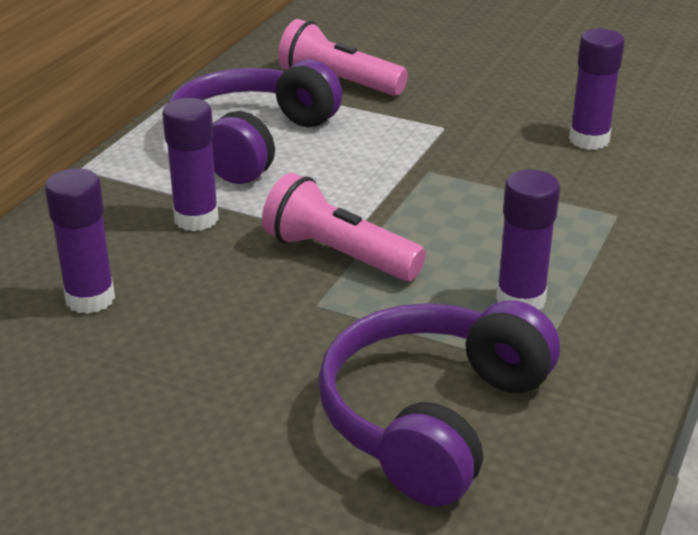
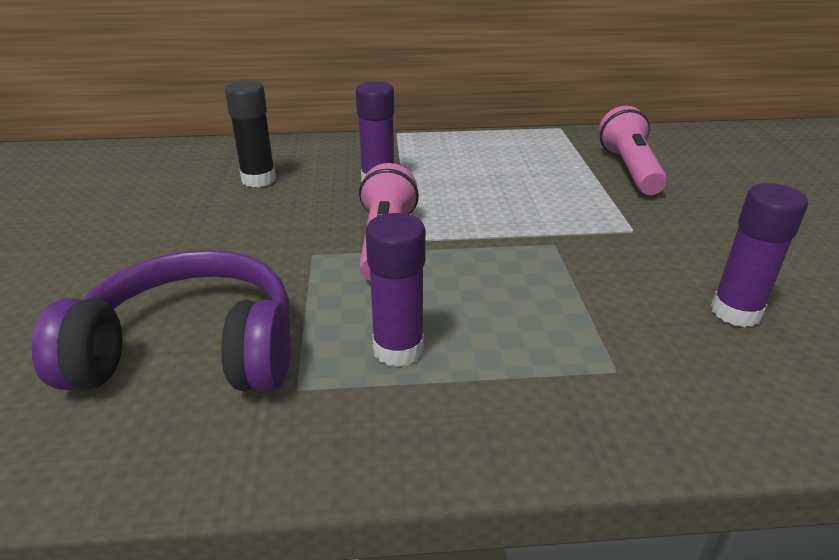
camera: 60 degrees right, 0 degrees up
purple glue stick [45,168,115,314] -> black glue stick [225,80,276,187]
purple headphones [169,60,342,184] -> none

